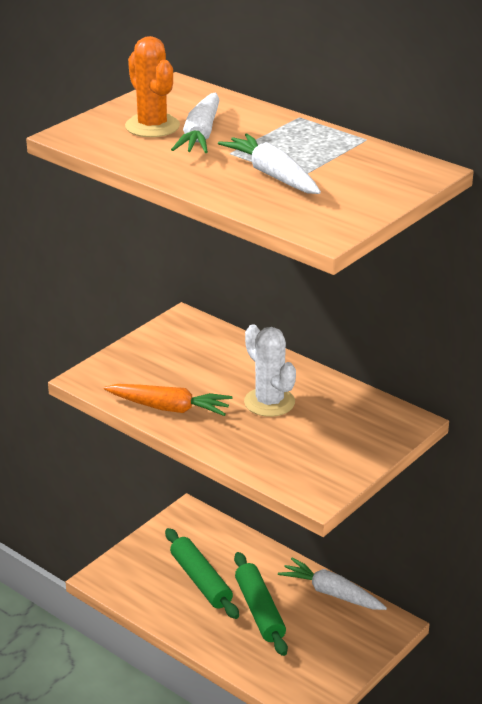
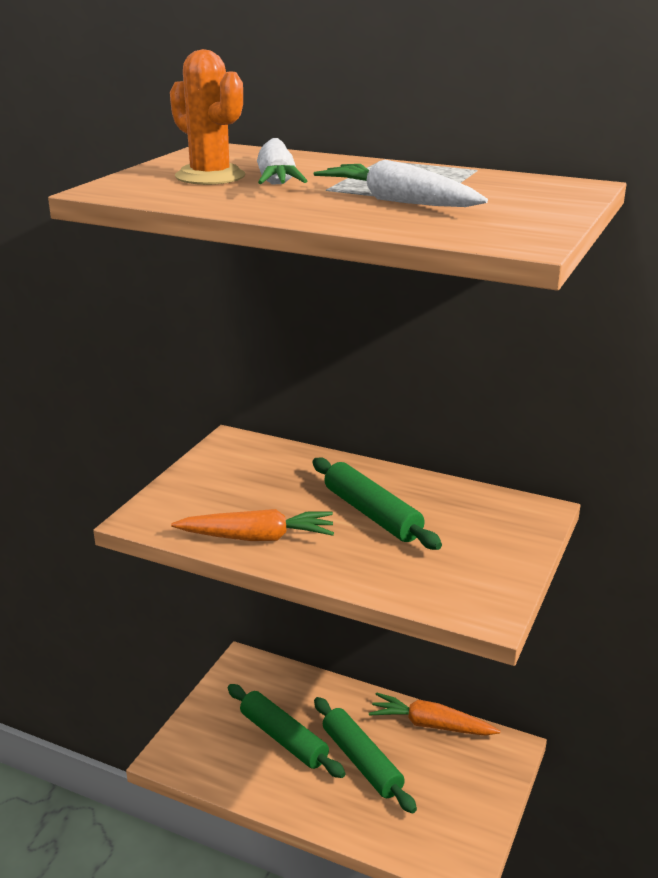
camera: 15 degrees left, 5 degrees down
white cactus [244,324,296,417] -> green rolling pin [312,457,442,550]
white carrot [278,558,387,610] -> orange carrot [369,692,500,736]

